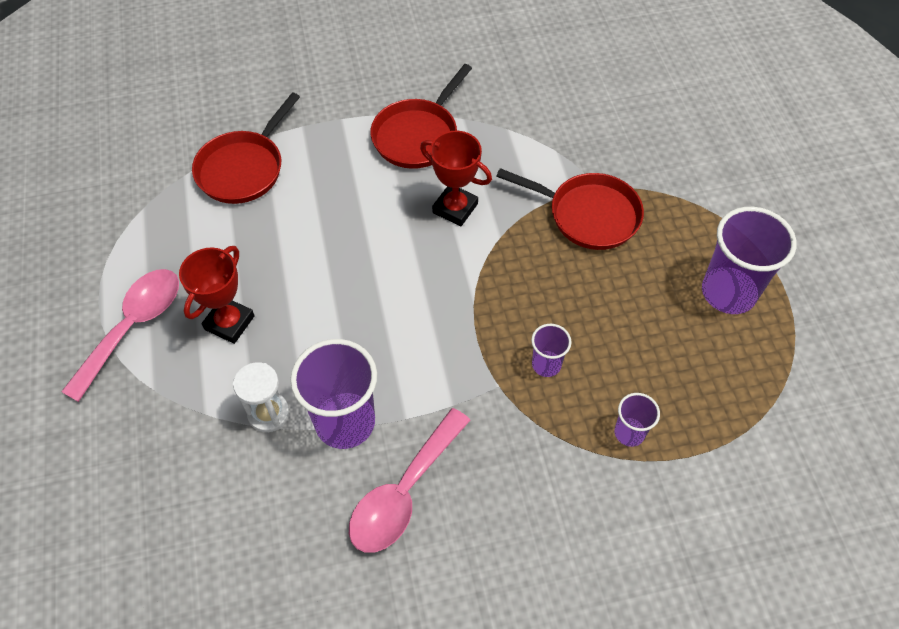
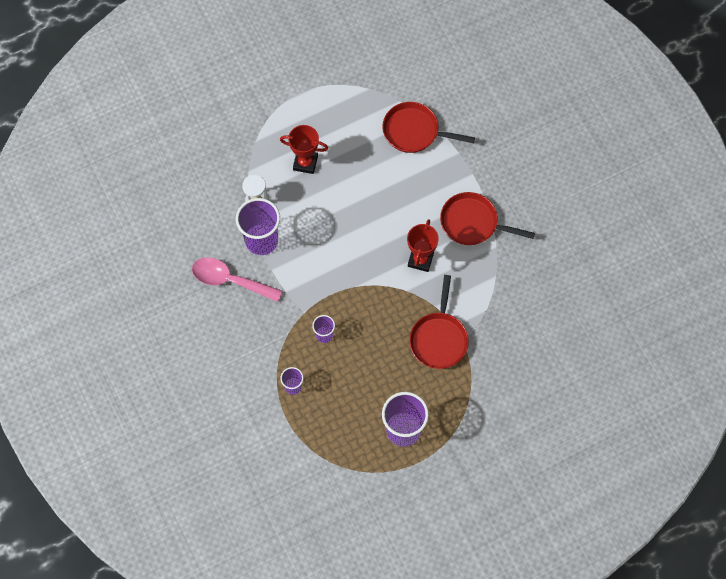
camera: 75 degrees right, 10 degrees up
pink spoon [61,269,179,402] -> none

